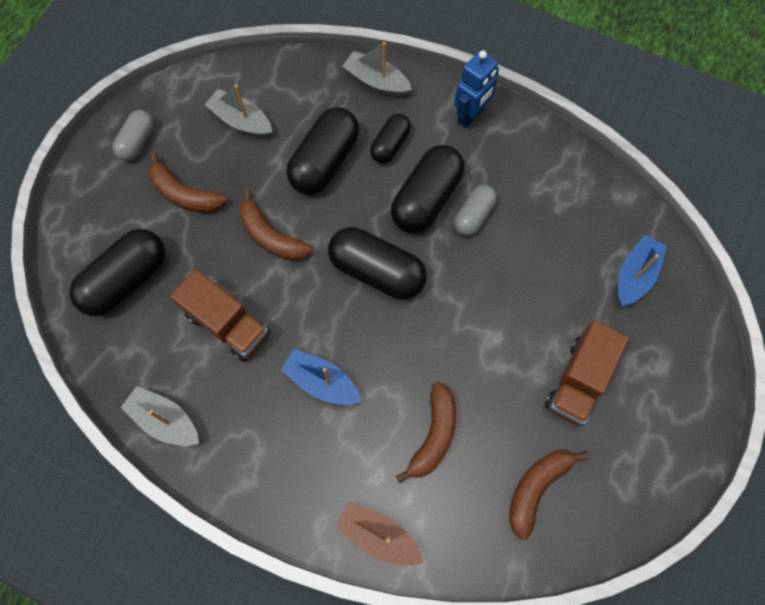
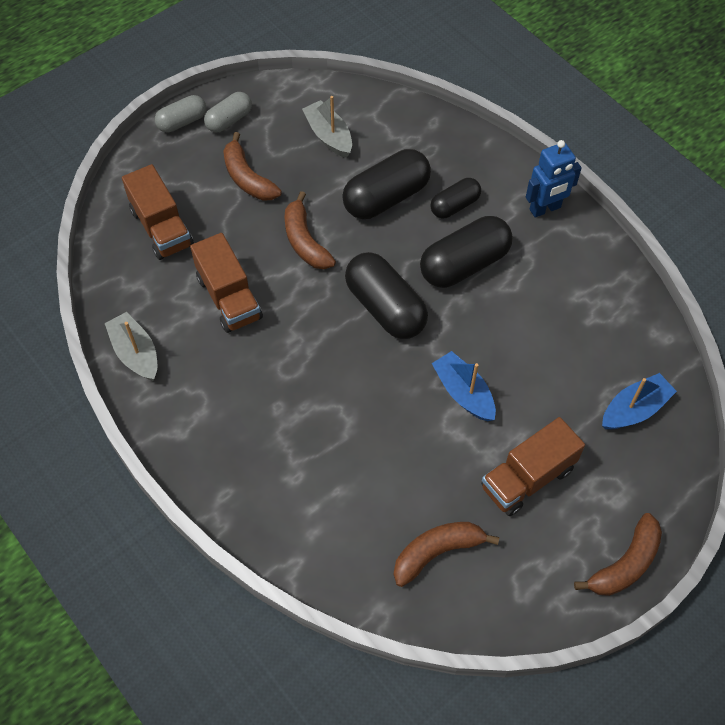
camera: 25 degrees right, 10 degrees down
black capsule [70,229,165,316] -> brown truck [122,164,194,260]
blue boat [281,349,361,405] -> blue boat moved to [432,351,496,421]
brown boat [335,502,423,566] -> none
grey boat [342,42,412,96] -> none
brown banana [396,382,456,483] -> brown banana moved to [574,513,662,596]
grey capsule [454,185,497,236] -> grey capsule moved to [155,95,206,132]

